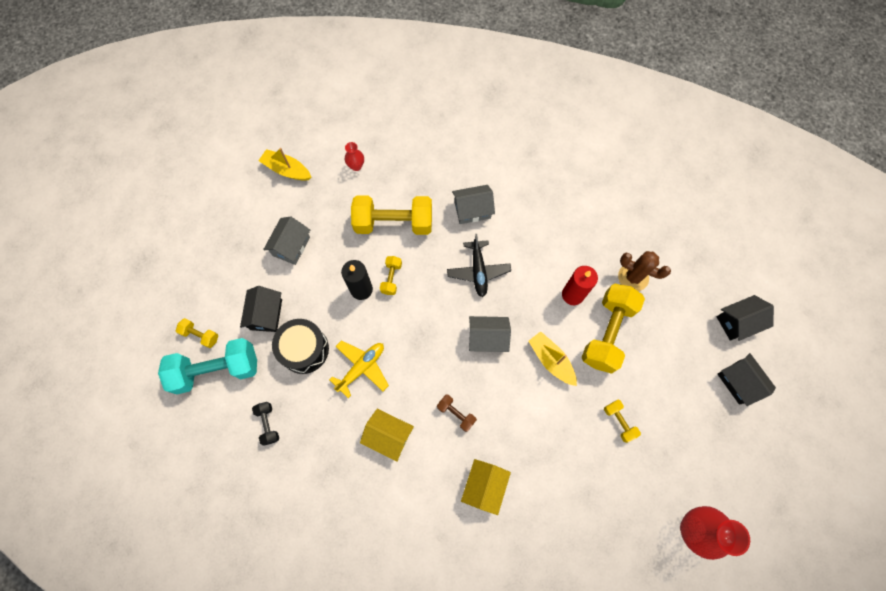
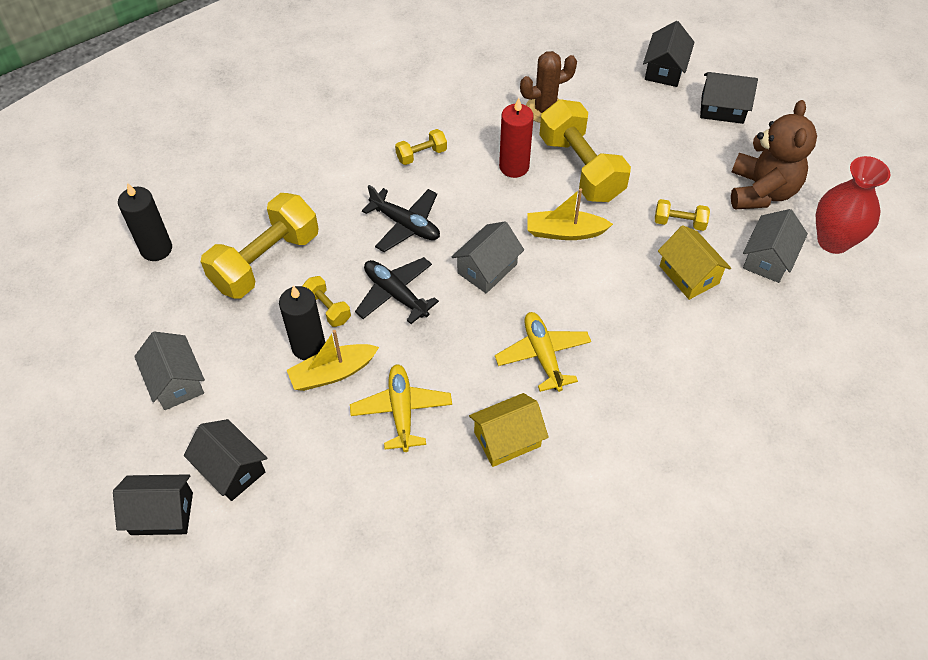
camera: 50 degrees left, 15 degrees down
turquoise dumbbell [158,338,257,394] -> none
yellow dumbbell [176,318,218,348] -> yellow dumbbell moved to [395,129,447,165]
black dumbbell [252,402,279,446] -> none
yellow boat [259,148,311,181] -> yellow boat moved to [287,330,379,391]
black drum [272,319,329,374] -> none
red vase [345,142,364,171] -> black candle [118,183,172,261]
brown dumbbell [437,394,477,432] -> yellow plane [495,312,591,392]
grey house [452,185,495,224] -> grey house moved to [743,209,808,283]
yellow house [461,459,511,515] -> yellow house moved to [658,225,731,300]
none -> black house [113,474,193,535]
none -> black plane [355,257,439,324]
none -> brown teddy bear [731,100,817,209]

